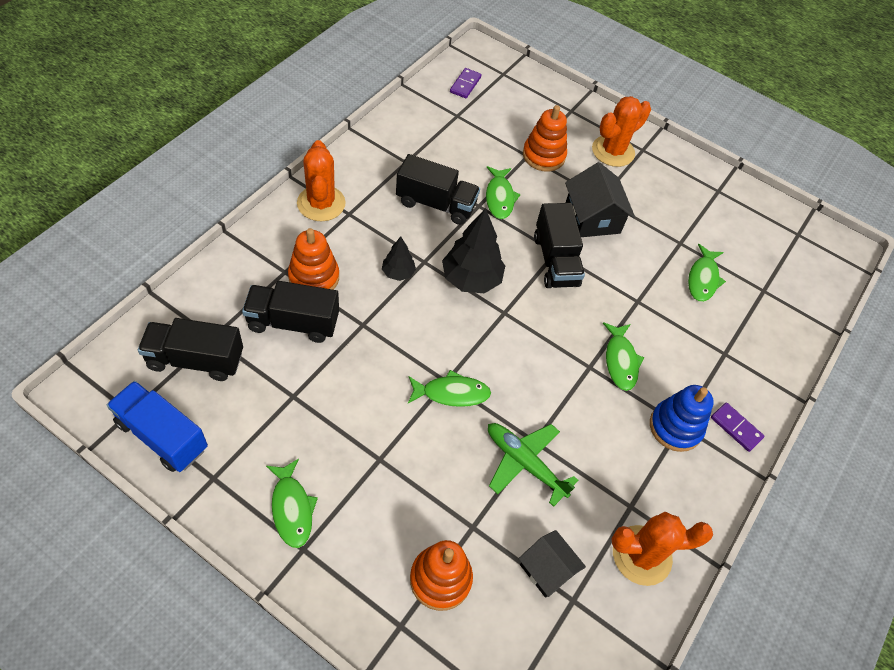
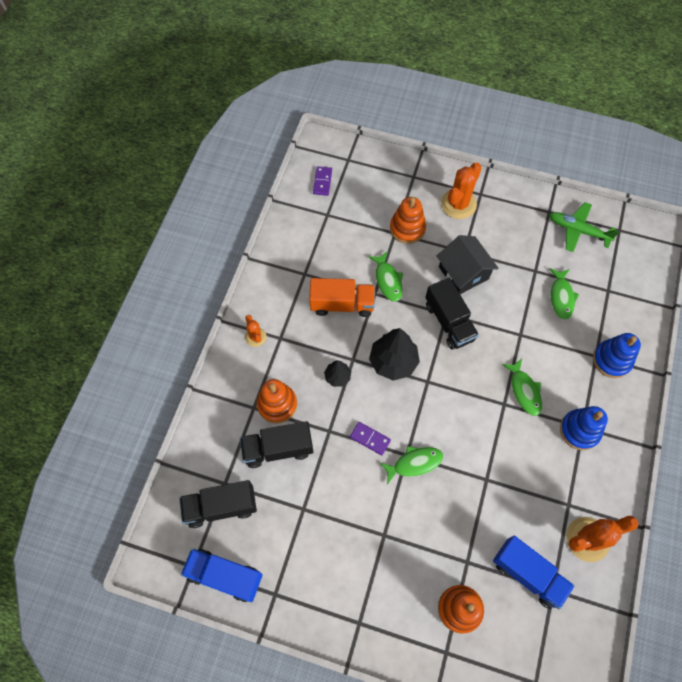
camera: 10 degrees left, 10 degrees up
green fish [266,459,318,548] -> none
orange cactus [297,140,346,221] -> orange cactus [245,315,266,347], size x0.55
black truck [396,154,480,225] -> orange truck [309,278,375,317]
green plane [488,423,578,507] -> green plane moved to [549,202,619,252]
black house [518,530,586,598] -> blue truck [493,536,575,609]
purple domino [711,402,765,452] -> purple domino moved to [350,422,391,455]
none -> blue stacking toy [593,333,641,378]

